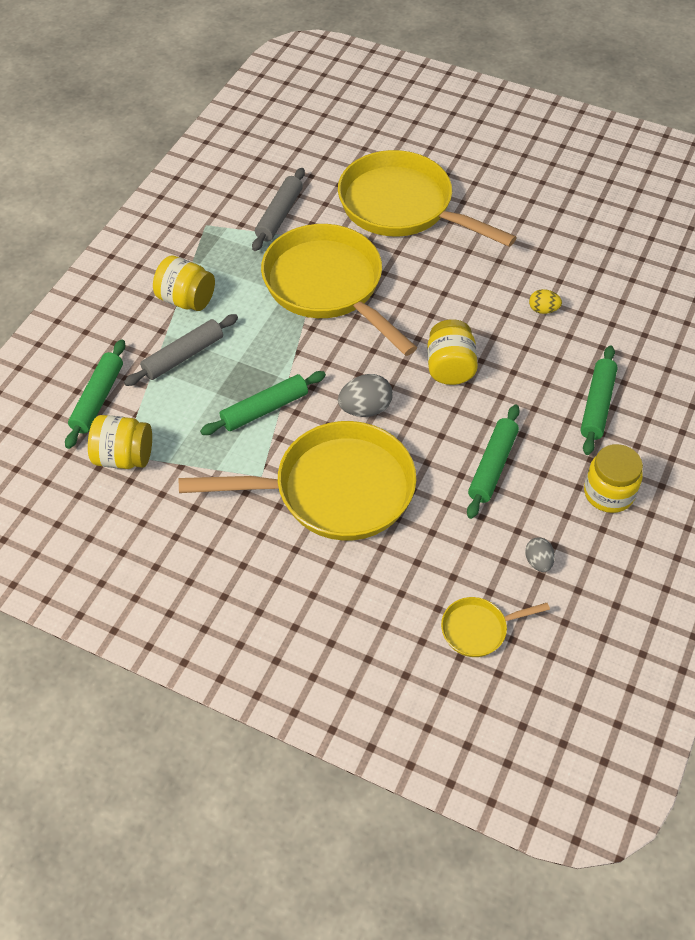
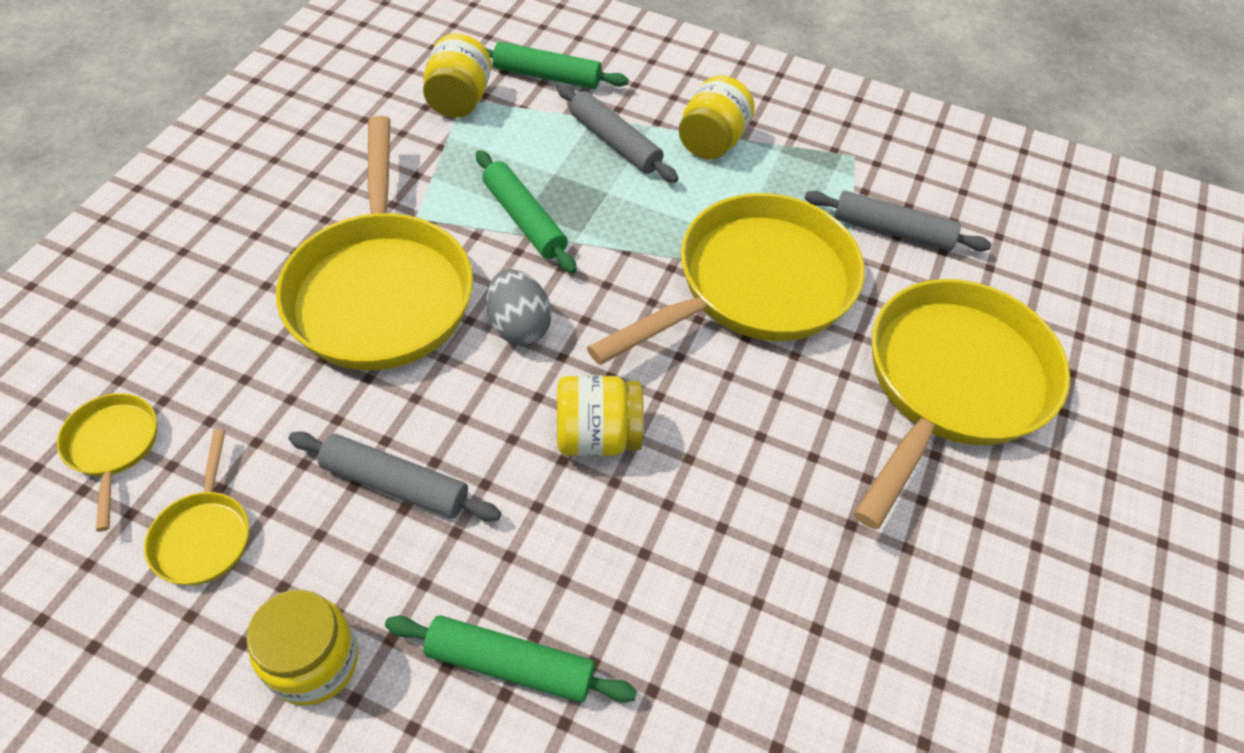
camera: 85 degrees right, 0 degrees up
green rolling pin [467,405,520,519] -> grey rolling pin [289,431,501,521]
grey egg [525,537,555,572] -> yellow pan [144,429,249,585]
yellow egg [529,289,562,314] -> none

